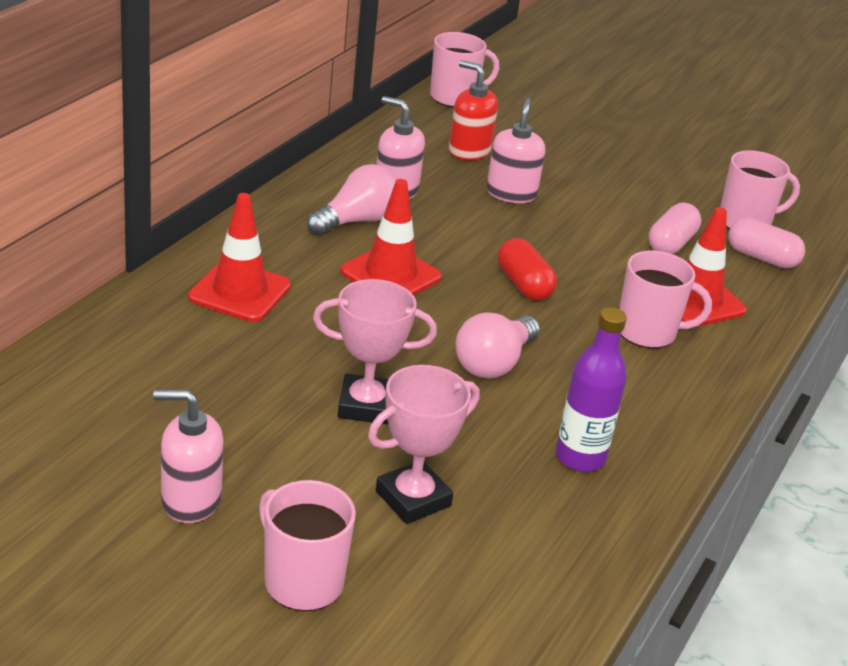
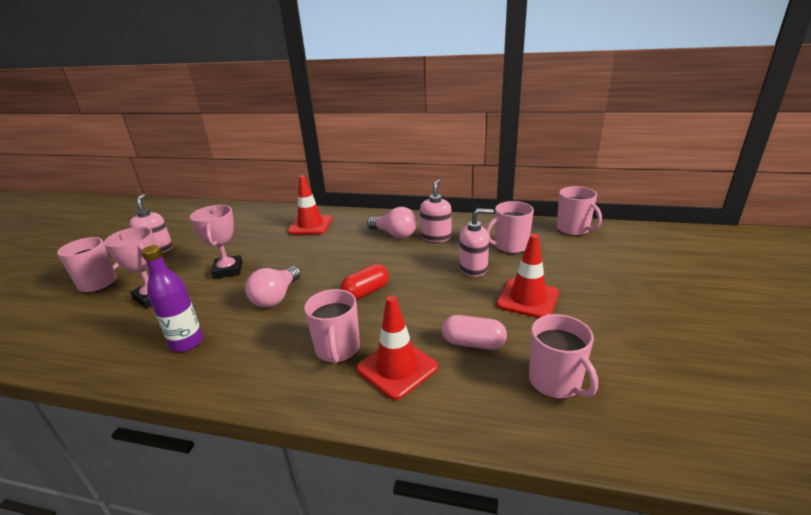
camera: 80 degrees right, 5 degrees down
red traffic cone [340,179,442,295] -> red traffic cone moved to [497,234,559,318]
red soap dispenser [449,60,498,161] -> pink mug [486,201,534,254]
pink light bulb [455,312,540,379] -> pink light bulb turned 90 degrees counterclockwise [245,266,301,308]
pink capsule [728,217,805,268] -> none

